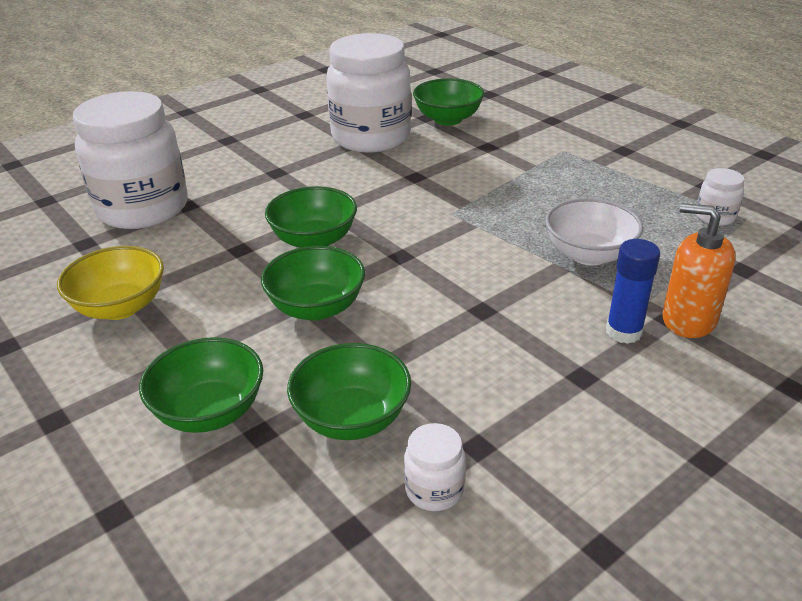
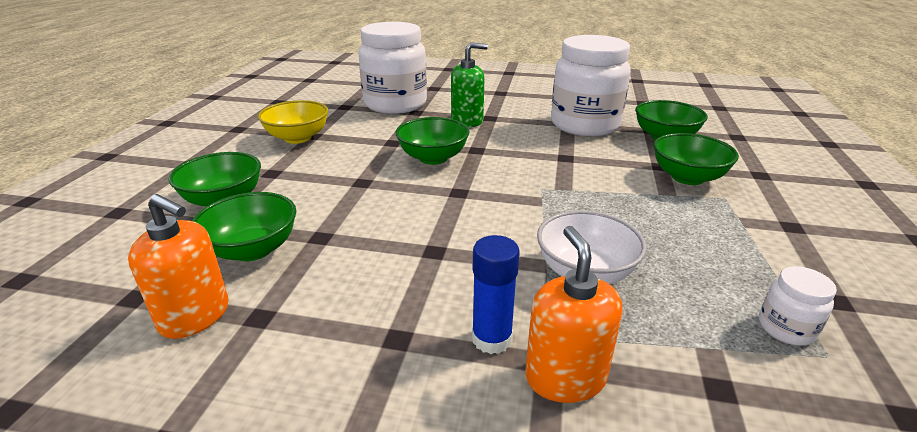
camera: 50 degrees right, 5 degrees down
green bowl [261,246,365,321] -> green bowl moved to [654,133,739,185]
white jar [404,423,466,511] -> orange soap dispenser [128,194,229,339]
none -> green soap dispenser [451,42,488,127]

